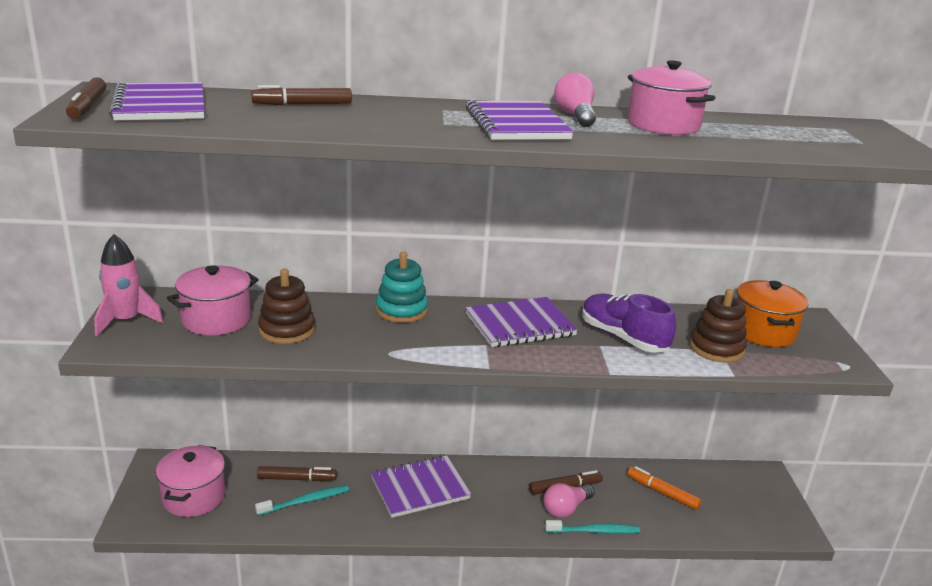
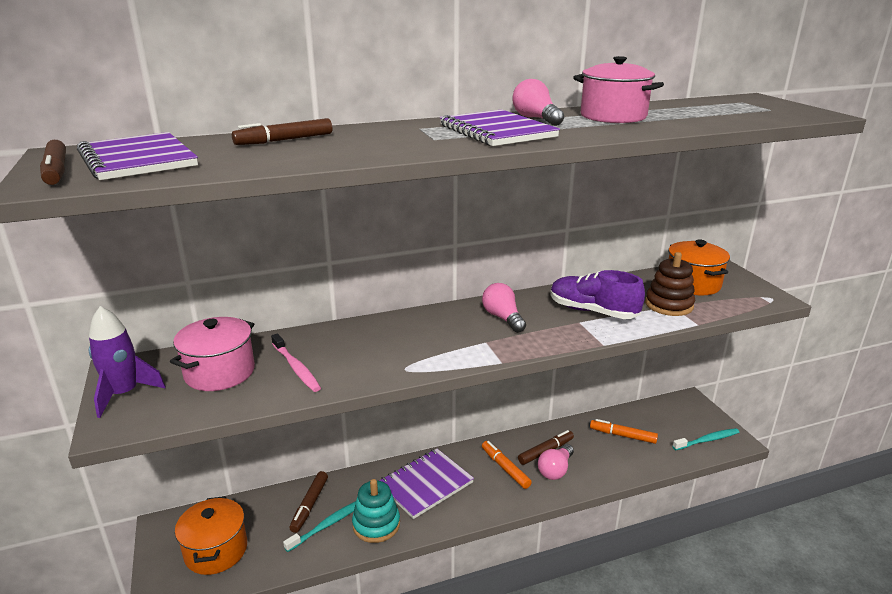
camera: 15 degrees left, 0 degrees up
pink rocket [94,234,164,337] -> purple rocket [89,306,166,418]
pink pot [156,445,225,517] -> orange pot [175,496,247,575]
brown marker [257,466,337,481] -> brown marker turned 120 degrees clockwise [289,471,328,533]
brown stacking toy [258,269,315,344] -> pink toothbrush [271,334,321,392]
turquoise stacking toy [376,252,428,323] -> turquoise stacking toy moved to [352,479,400,543]
purple notebook [466,297,578,347] -> pink light bulb [482,283,526,333]
turquoise toothbrush [545,520,640,534] -> turquoise toothbrush moved to [672,428,740,450]
none -> orange marker [482,441,532,489]

